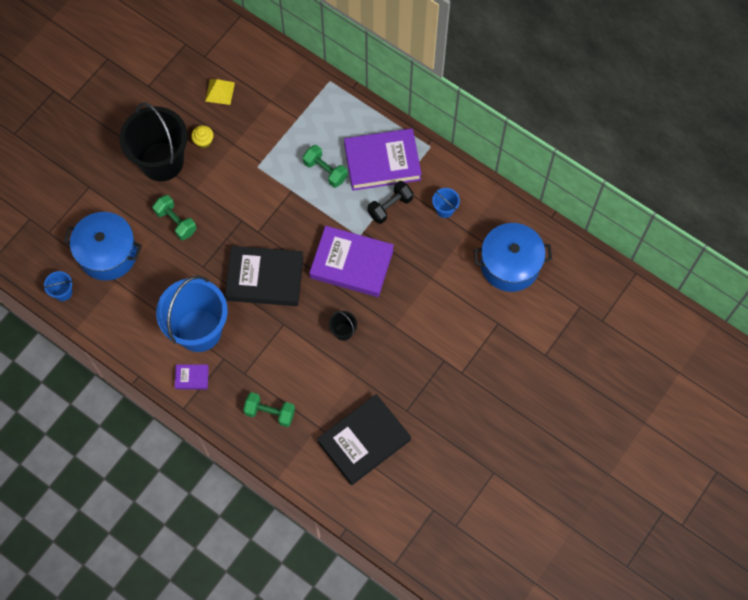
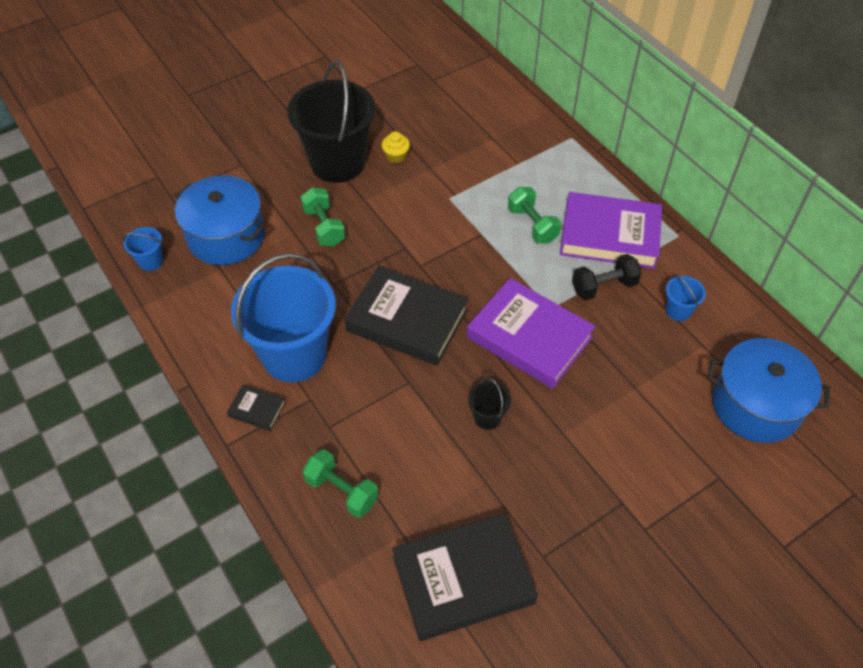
camera: 20 degrees right, 15 degrees down
purple book [175,364,209,389] -> black book [227,385,286,431]
yellow pyramid [205,79,235,105] -> none

